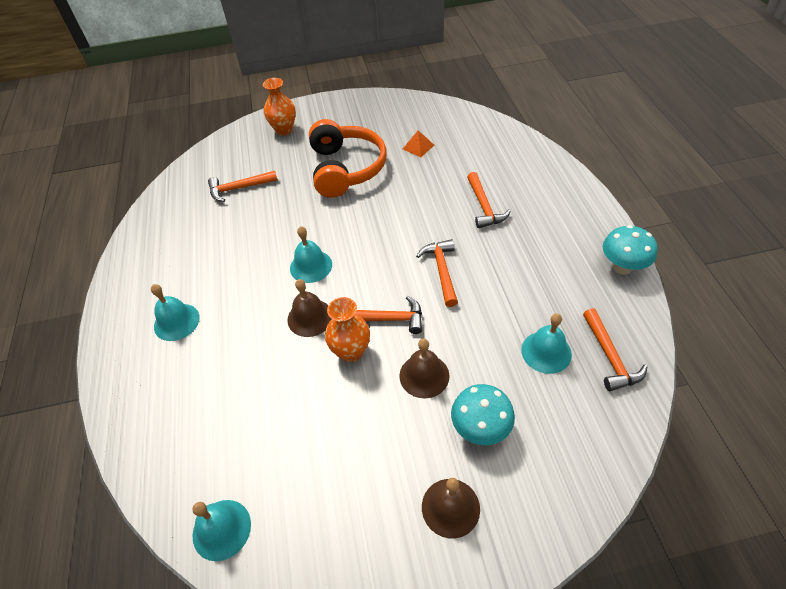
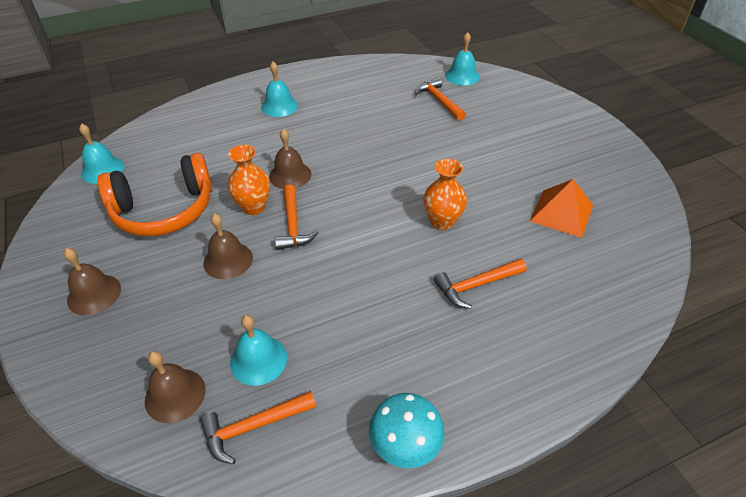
camera: 75 degrees right, 5 degrees down
orange vase [263,78,296,135] -> orange vase moved to [423,159,467,230]
turquoise bell [290,226,332,283] -> turquoise bell moved to [445,32,480,85]
orange headphones [309,119,387,198] -> orange headphones moved to [97,153,212,236]
orange pyramid [403,131,434,157] -> orange pyramid [530,179,593,238], size x1.74
orange hammer [416,239,458,307] -> none
turquoise mushroom [451,384,515,445] -> none
none -> brown bell [145,351,205,423]

